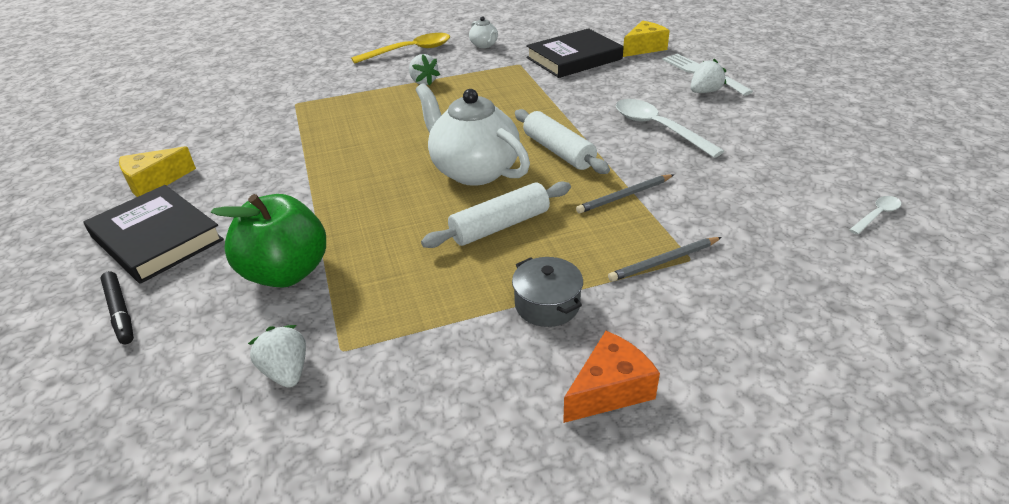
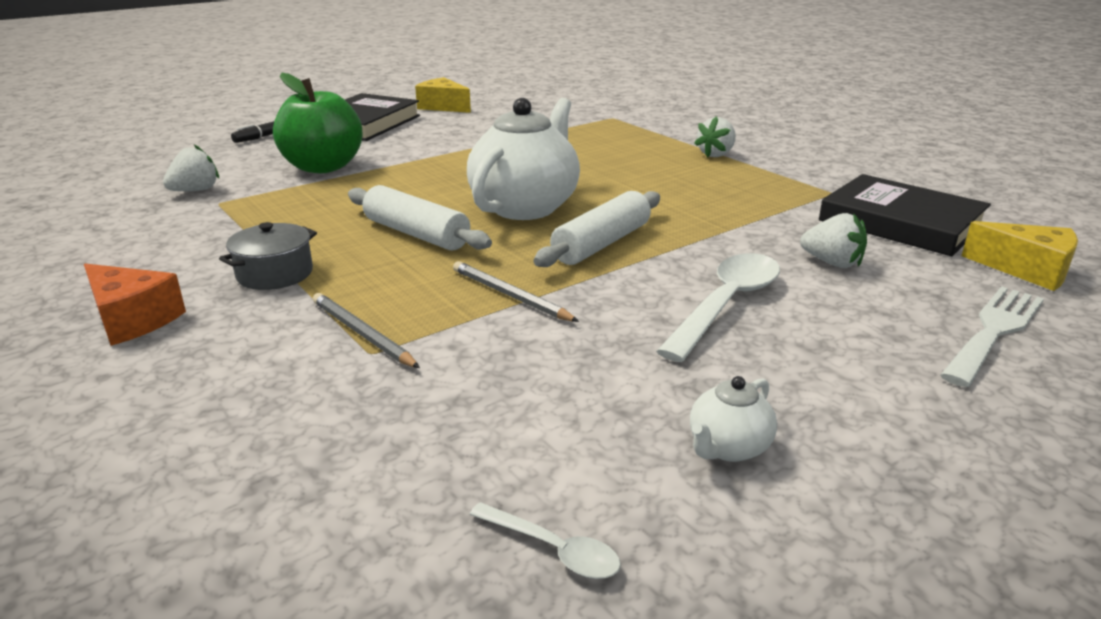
camera: 70 degrees right, 10 degrees down
yellow spoon [351,33,450,64] -> none
white teapot [469,16,498,48] -> white teapot moved to [690,376,777,462]
white strawberry [691,59,726,93] -> white strawberry moved to [800,213,867,268]

